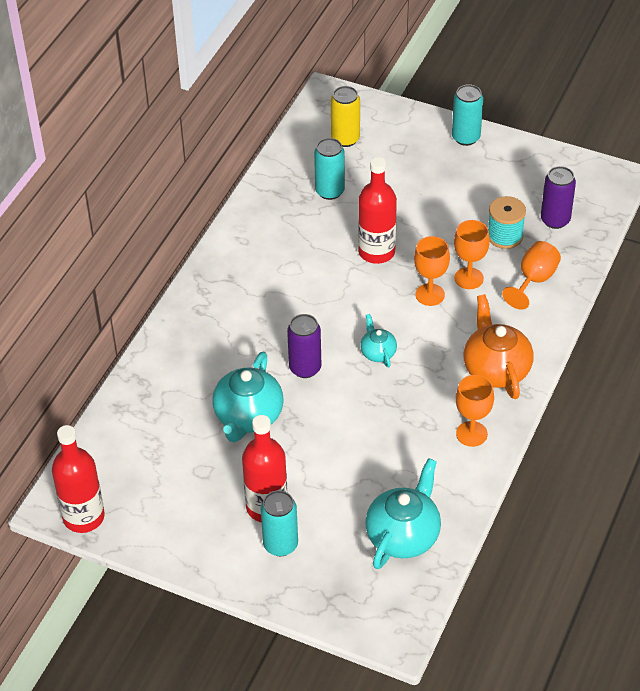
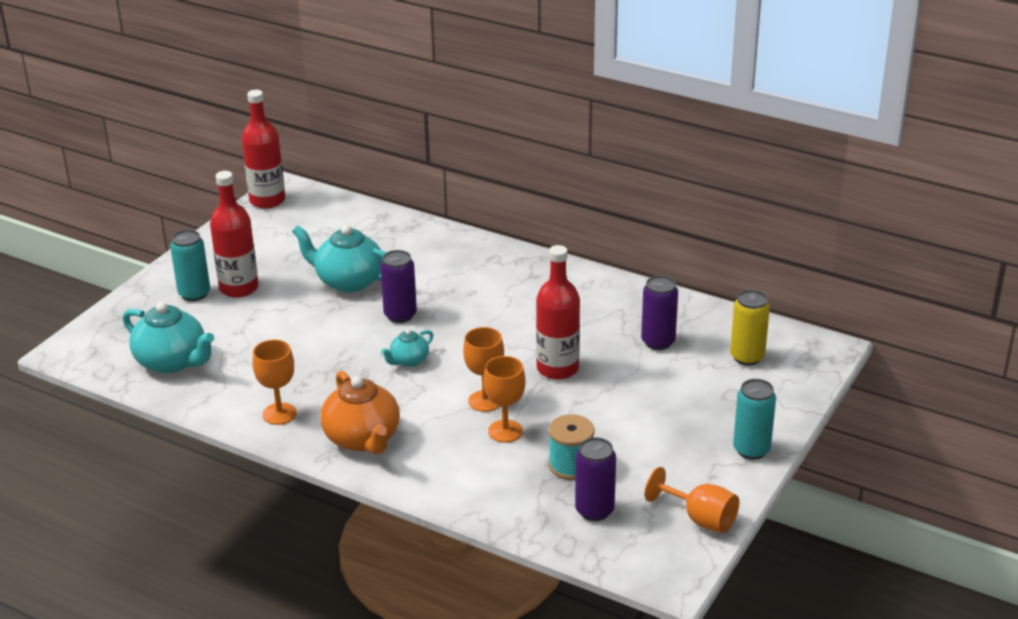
camera: 95 degrees right, 15 degrees down
turquoise can [314,138,345,200] -> purple can [641,275,678,350]
turquoise teapot [360,314,397,368] -> turquoise teapot turned 150 degrees clockwise [381,329,433,367]
orange teapot [463,294,533,399] -> orange teapot turned 75 degrees clockwise [320,370,400,455]
orange goblet [502,241,561,310] -> orange goblet moved to [645,467,739,533]

